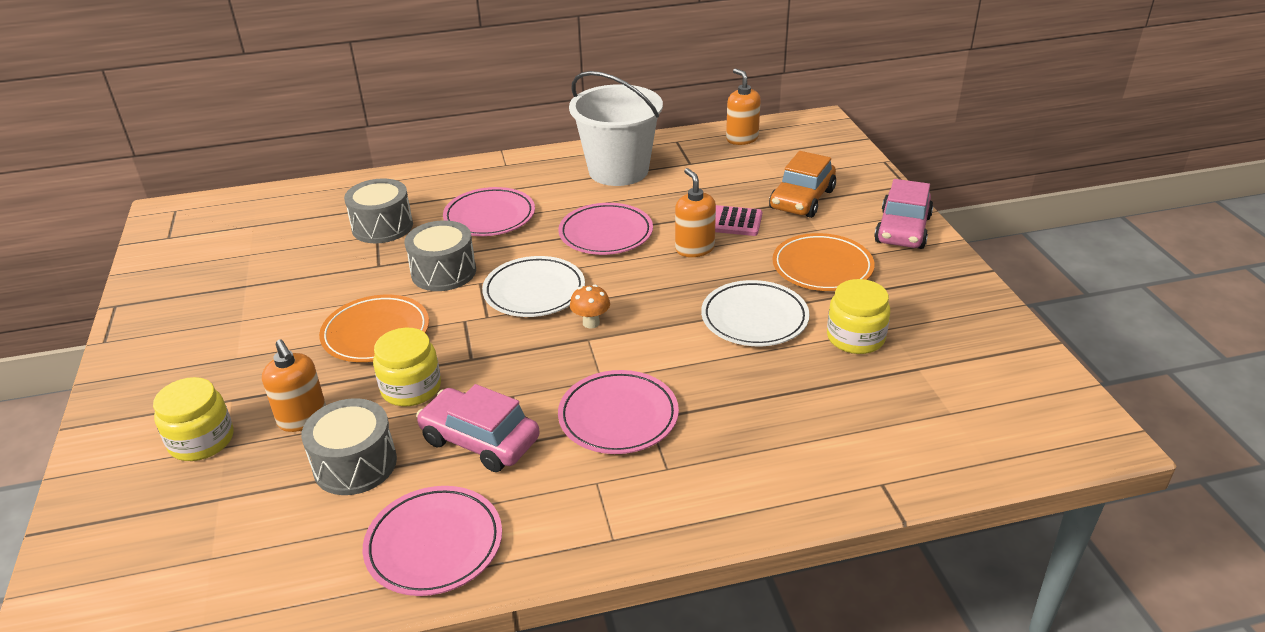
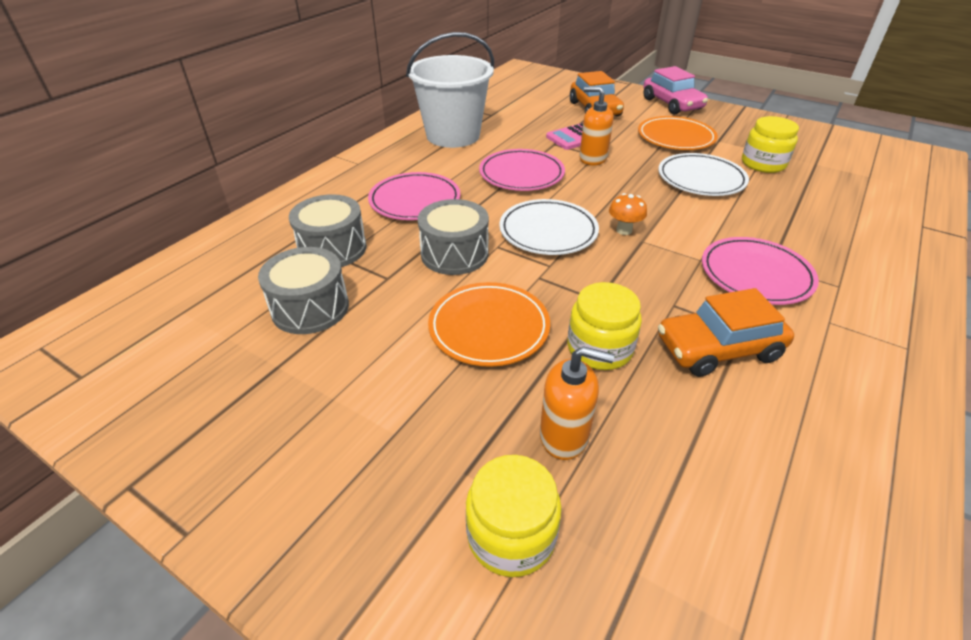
camera: 45 degrees left, 5 degrees up
grey drum [301,398,397,495] -> grey drum moved to [258,247,349,334]
pink plate [363,486,502,596] -> none
pink car [416,384,540,472] -> orange car [658,288,794,377]
orange soap dispenser [726,69,761,145] -> none

